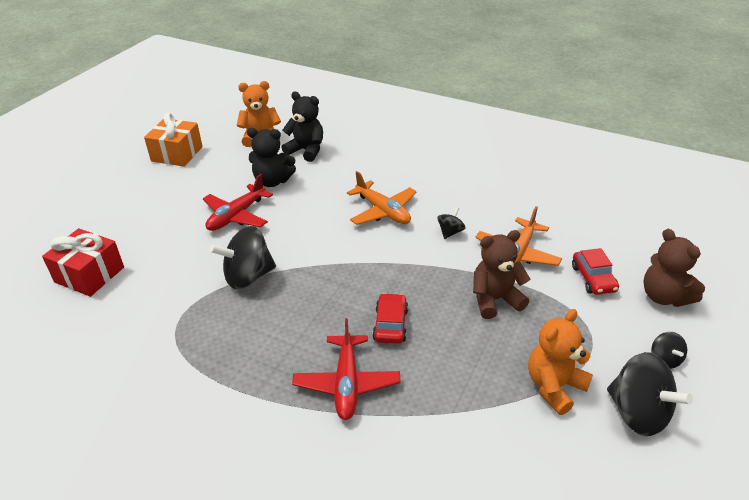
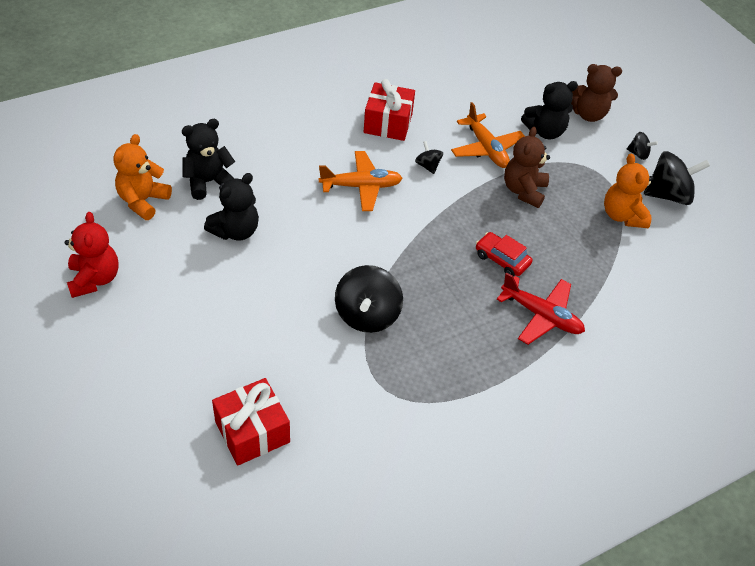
camera: 60 degrees left, 10 degrees up
orange gift [144,113,203,167] -> red teddy bear [65,212,119,298]
red plane [203,174,273,231] -> none
red car [572,248,619,295] -> black teddy bear [521,81,578,139]
none -> red gift [364,79,415,141]

